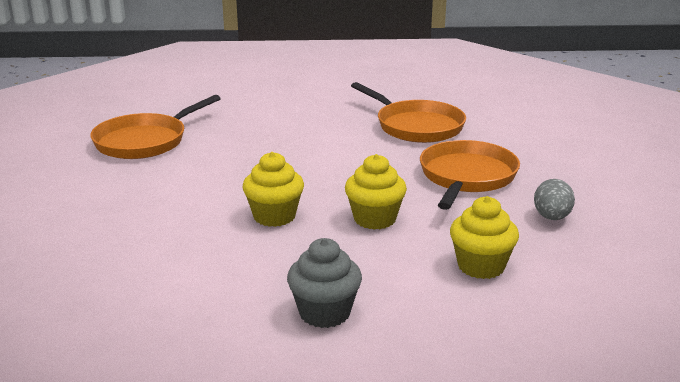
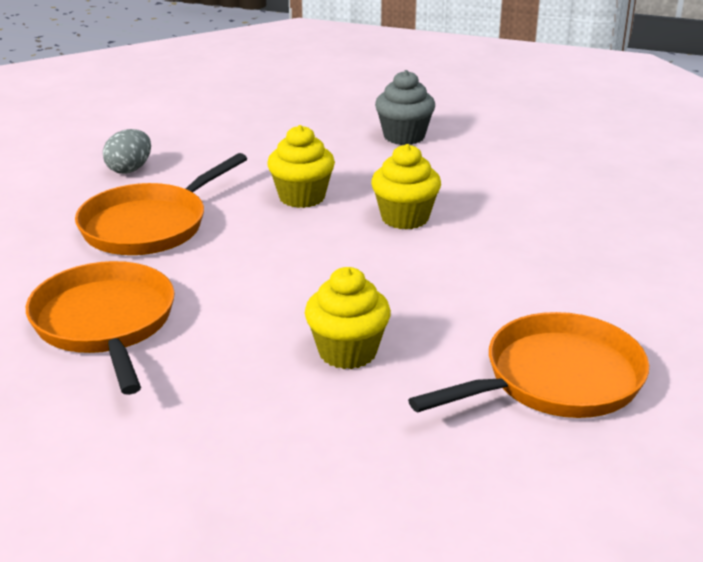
camera: 160 degrees left, 5 degrees up
yellow cupcake [450,196,519,279] -> yellow cupcake moved to [305,267,391,369]

